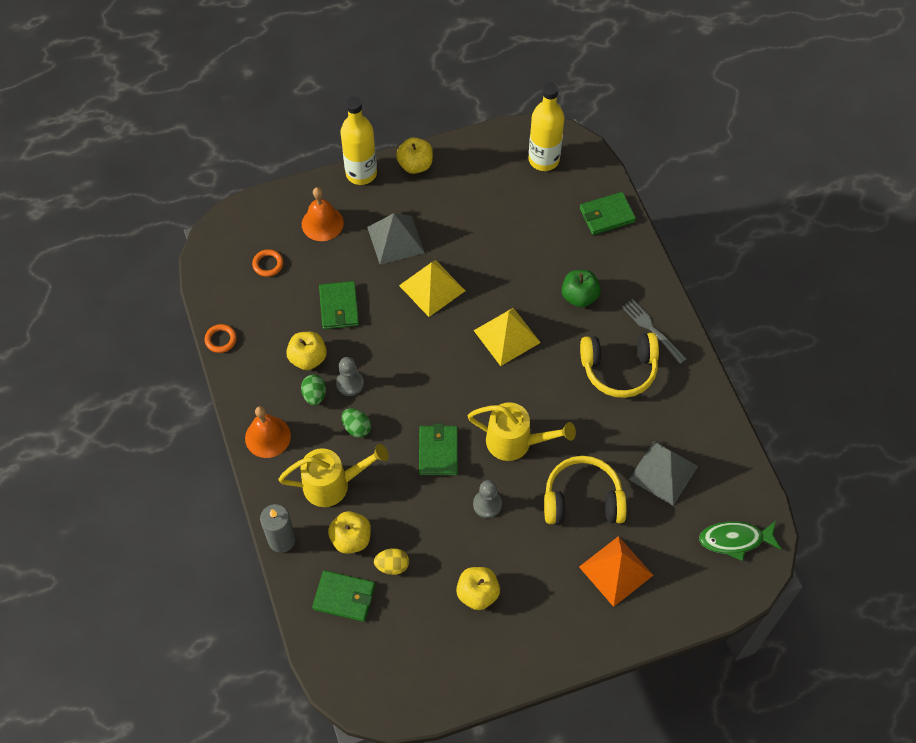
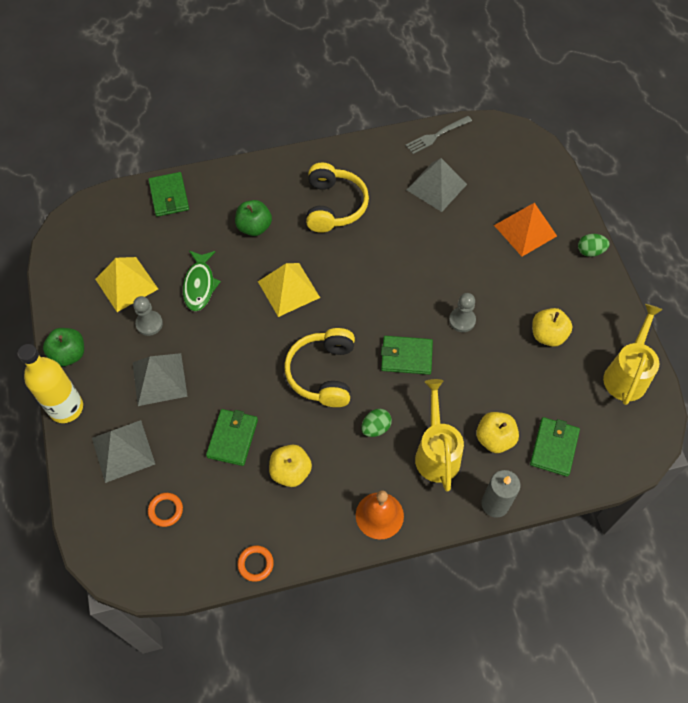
camera: 85 degrees left, 0 degrees up
green egg [301,374,326,405] -> green egg moved to [578,234,609,257]
orange bell [302,187,344,241] -> grey pyramid [92,420,155,483]
green wallet [319,281,359,329] -> green wallet turned 75 degrees counterclockwise [206,409,258,466]
grey pawn [336,357,364,396] -> grey pawn moved to [133,296,163,336]
yellow egg [374,548,409,575] -> none
yellow apple [396,137,433,174] -> green apple [43,328,84,367]
yellow pyramid [399,260,465,317] -> yellow pyramid moved to [95,257,158,312]
yellow watering can [468,402,576,461] -> yellow watering can moved to [603,304,663,405]
yellow bottle [529,82,564,171] -> none
yellow headphones [544,456,627,524] -> yellow headphones moved to [284,328,355,407]
grey fork [622,299,686,364] -> grey fork moved to [405,116,472,154]
green fish [699,521,781,561] -> green fish moved to [183,251,221,311]

